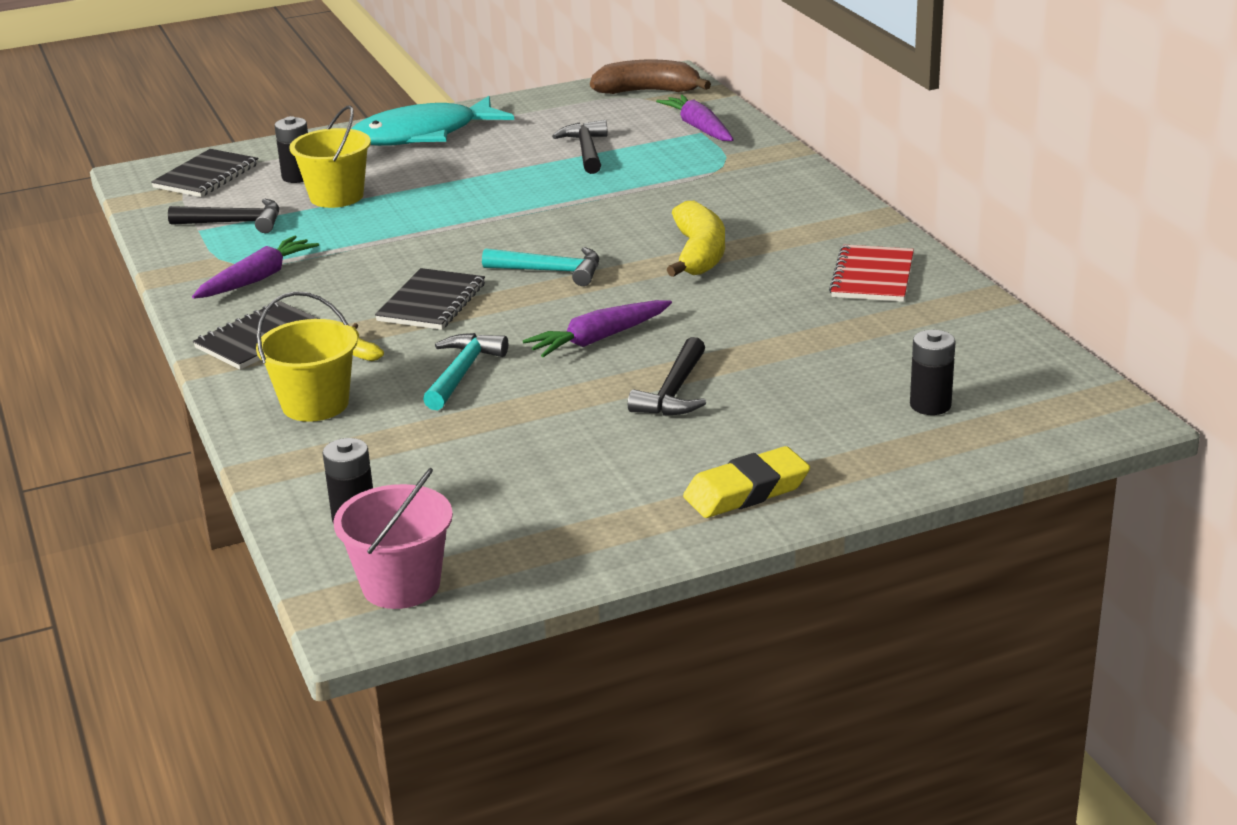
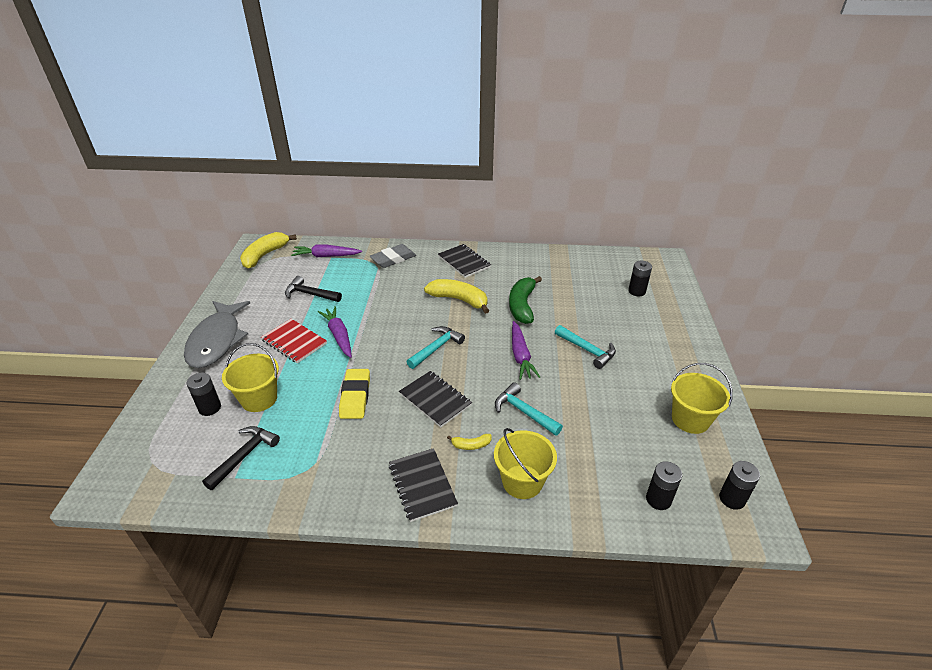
camera: 65 degrees left, 10 degrees up
black notebook [151,149,258,197] -> black notebook moved to [438,244,491,278]
purple carrot [192,236,319,299] -> purple carrot moved to [318,306,352,358]
pink bucket [333,468,453,609] -> black battery [719,461,760,510]
turquoise fish [352,96,514,146] -> grey fish [184,301,250,368]
brown banana [590,60,711,94] -> yellow banana [240,232,297,269]
black hammer [628,337,706,416] -> turquoise hammer [555,325,616,369]
yellow eraser [683,446,810,518] -> yellow eraser moved to [339,369,370,419]
red notebook [829,245,914,302] -> red notebook moved to [261,319,327,363]
none -> grey eraser [370,244,416,268]
none -> green banana [509,276,542,324]
none -> yellow bucket [671,363,733,434]

